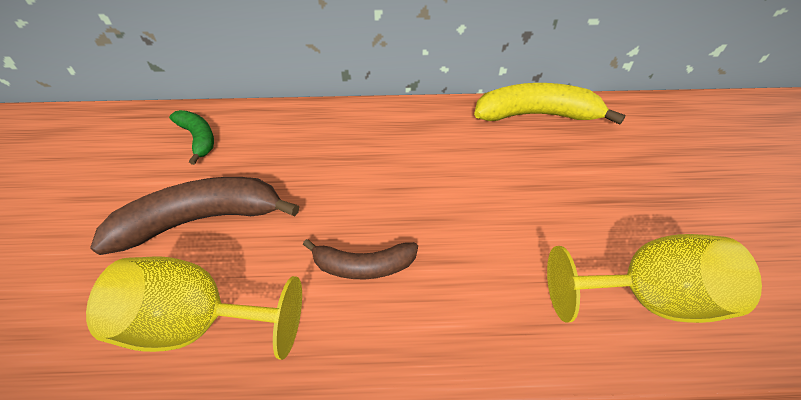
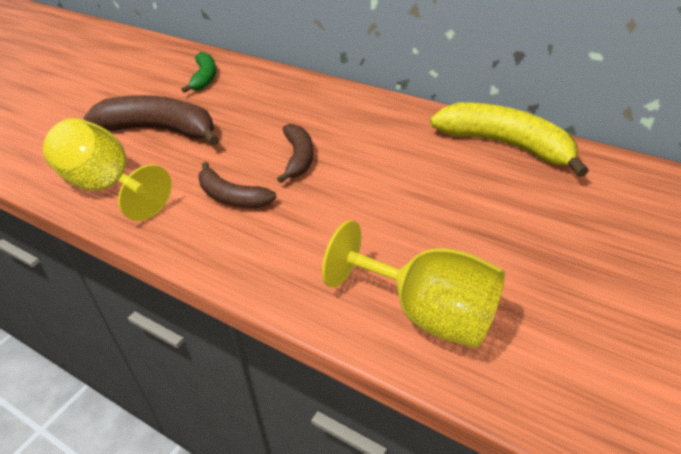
camera: 35 degrees right, 5 degrees down
none -> brown banana [277,124,313,183]

